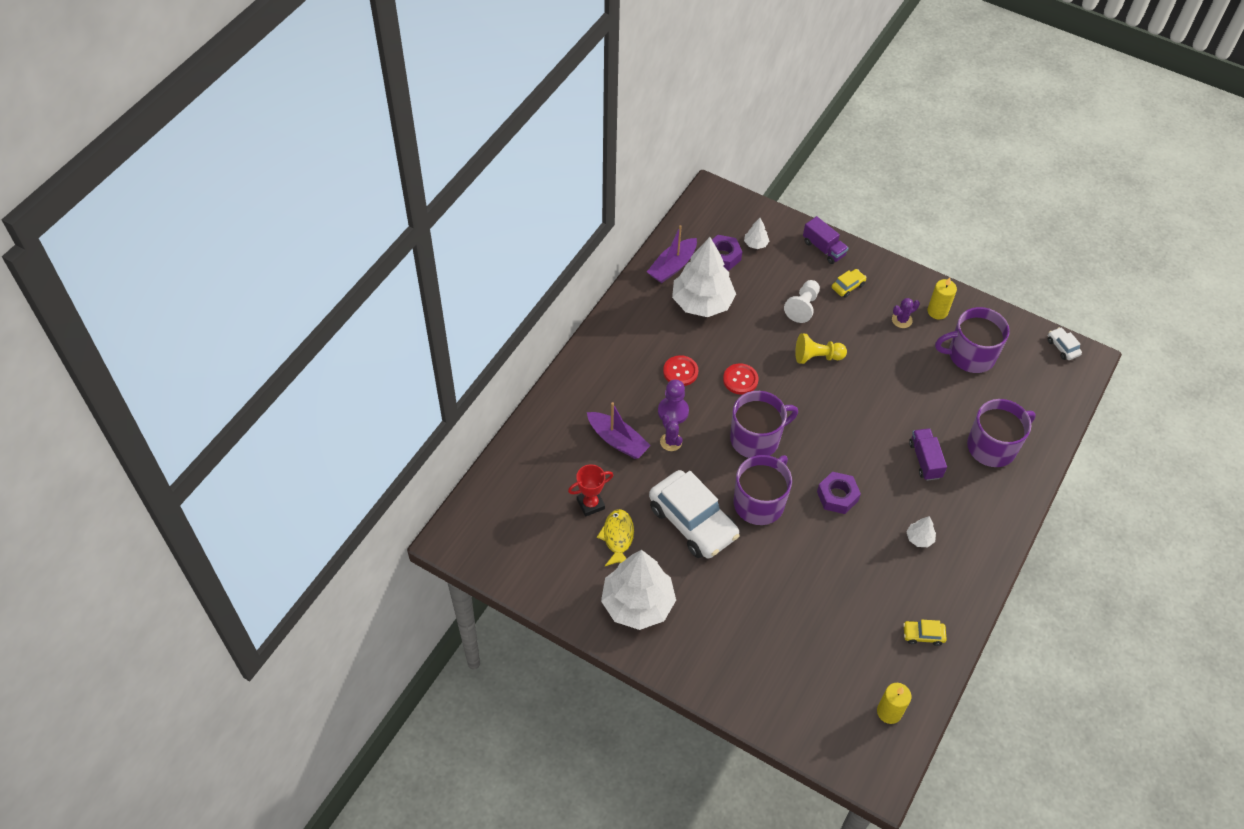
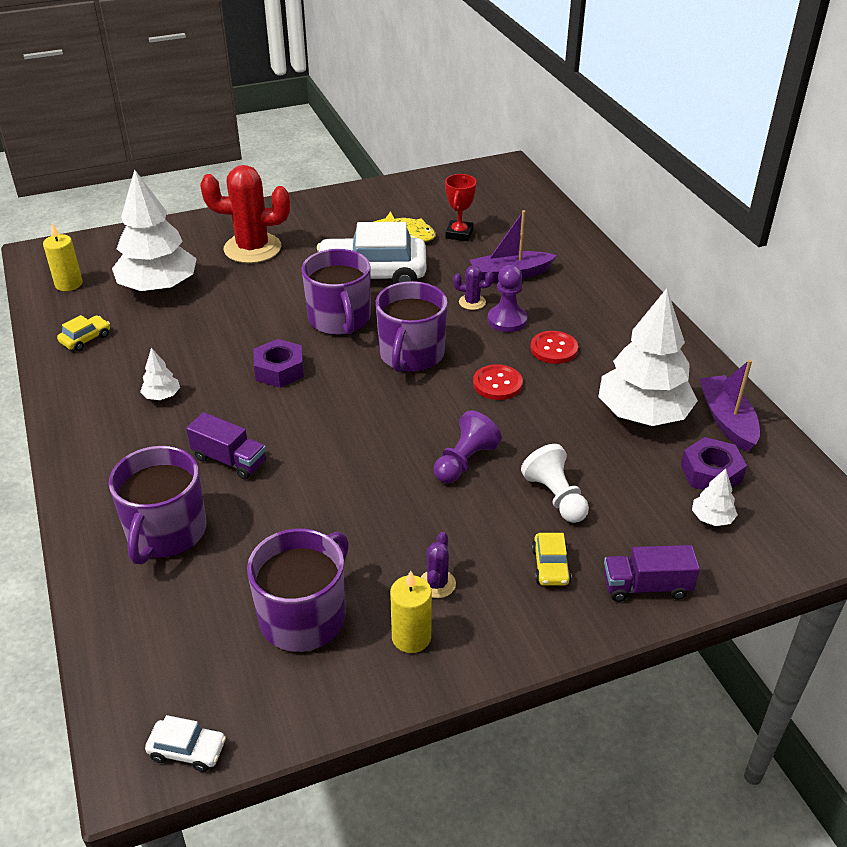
camera: 130 degrees right, 15 degrees down
white tree [601,550,676,630] -> white tree moved to [112,169,197,292]
yellow pawn [795,333,847,364] -> purple pawn [434,411,502,483]
none -> red cactus [200,165,290,263]

